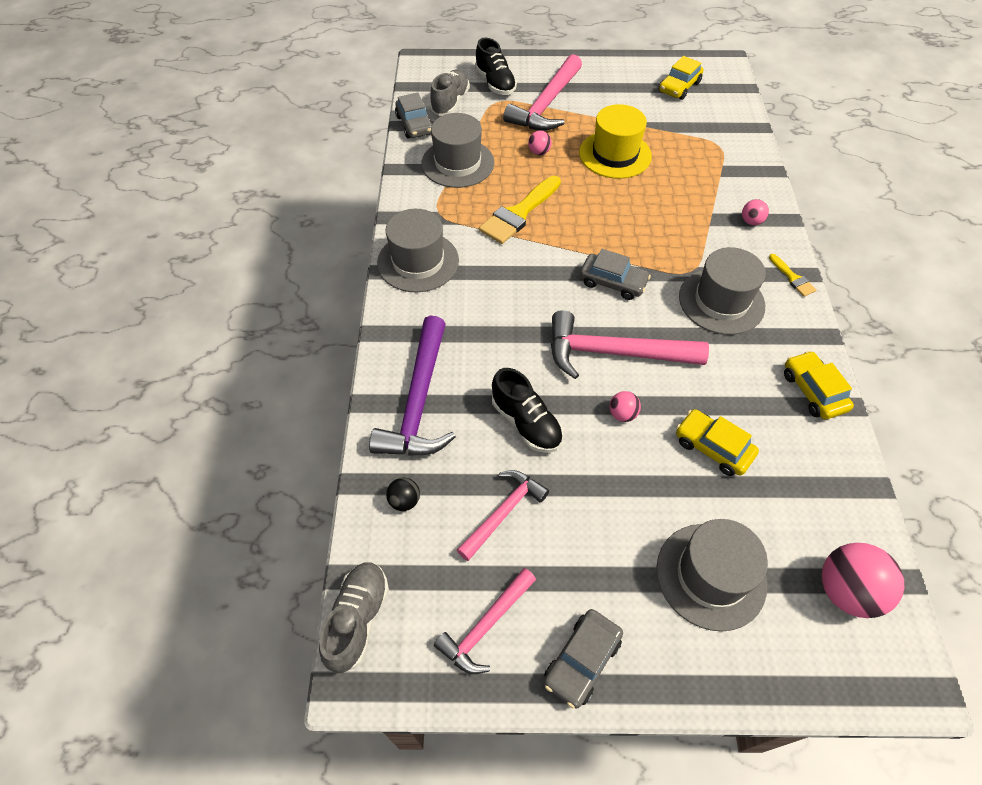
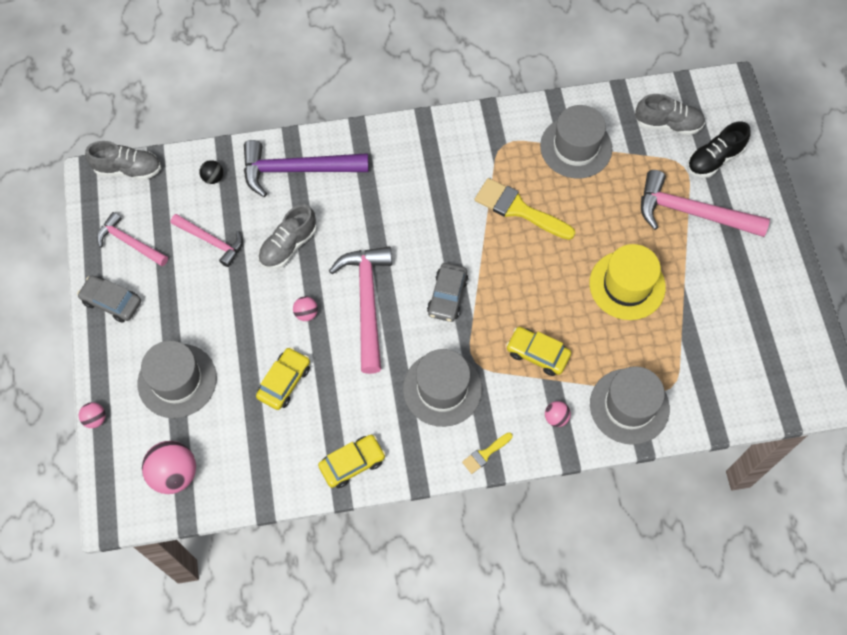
camera: 80 degrees right, 10 degrees up
grey hat [377,209,459,292] -> grey hat moved to [590,366,670,445]
grey car [395,93,433,139] -> none
black shoe [492,368,563,453] -> grey shoe [258,205,317,269]
pink ball [528,130,552,155] -> pink ball moved to [79,402,106,428]
yellow car [659,56,703,100] -> yellow car moved to [506,327,571,376]

